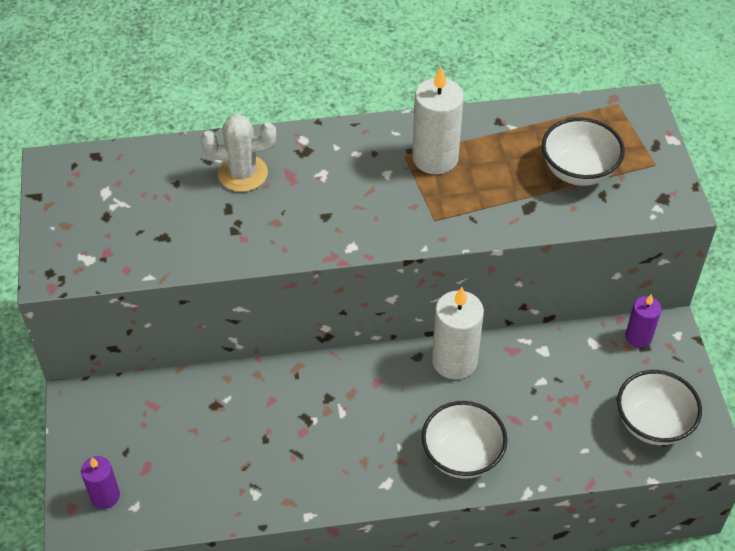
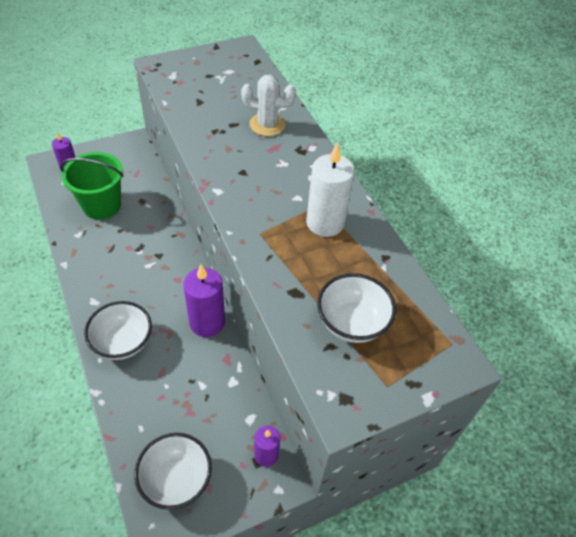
camera: 70 degrees right, 0 degrees up
white cactus [201,114,276,192] -> white cactus turned 60 degrees counterclockwise [241,75,296,136]
white candle [432,287,484,379] -> purple candle [183,265,225,337]
none -> green bucket [60,152,124,220]

